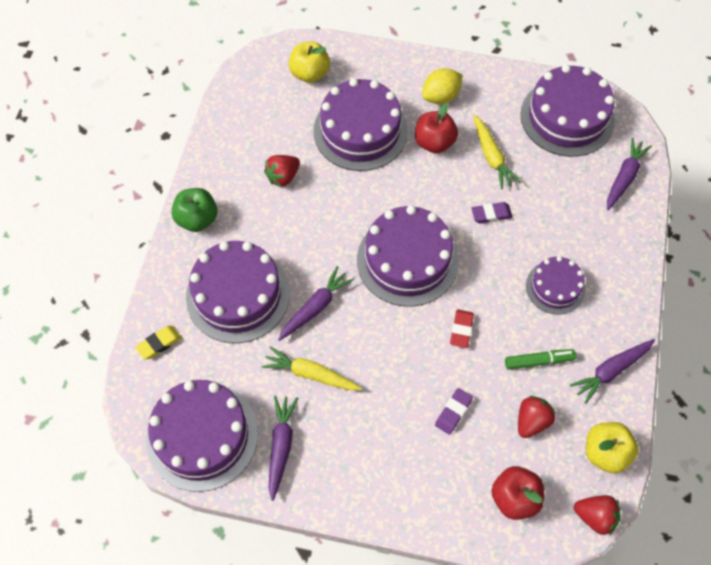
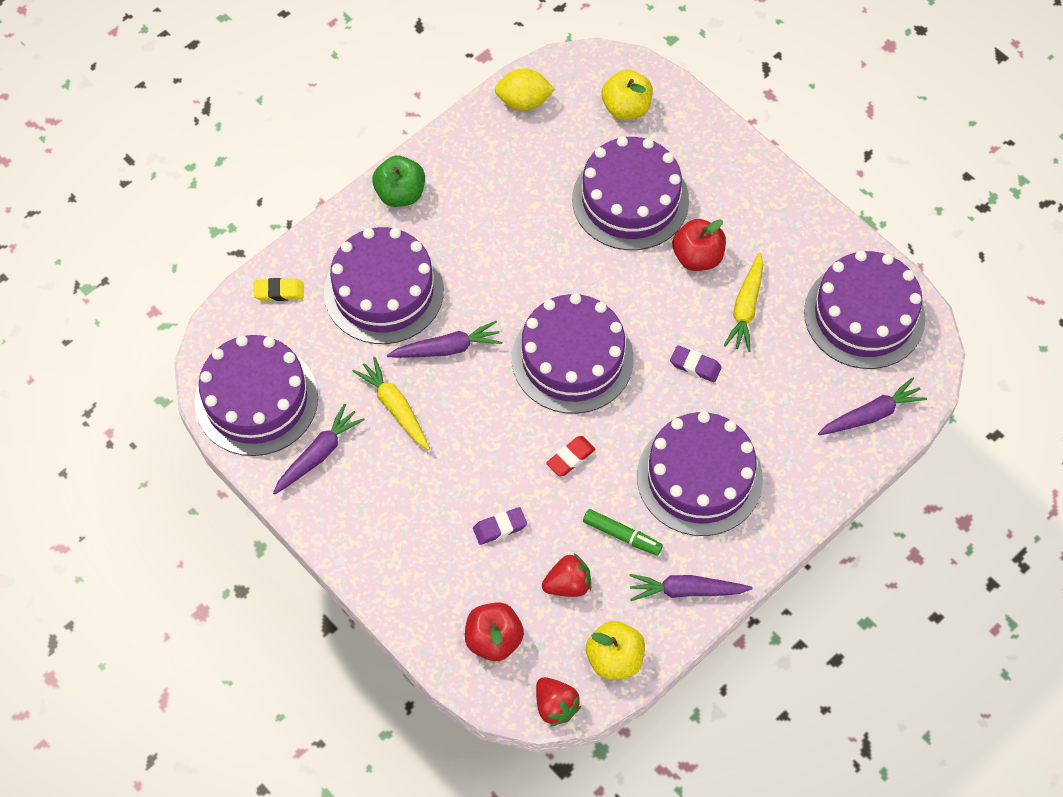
camera: 35 degrees right, 0 degrees up
red strawberry [264,155,300,188] -> none
yellow lemon [422,68,463,104] -> yellow lemon moved to [495,68,555,111]
purple cake [526,256,585,315] -> purple cake [637,412,763,536], size x1.74

